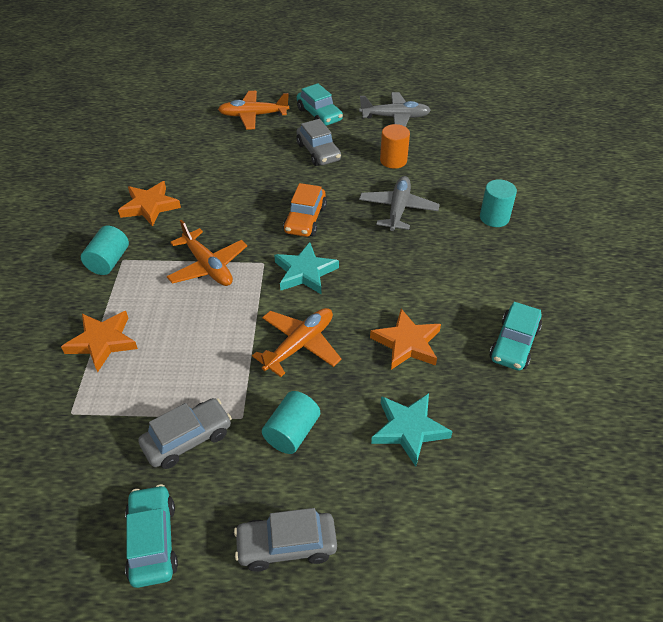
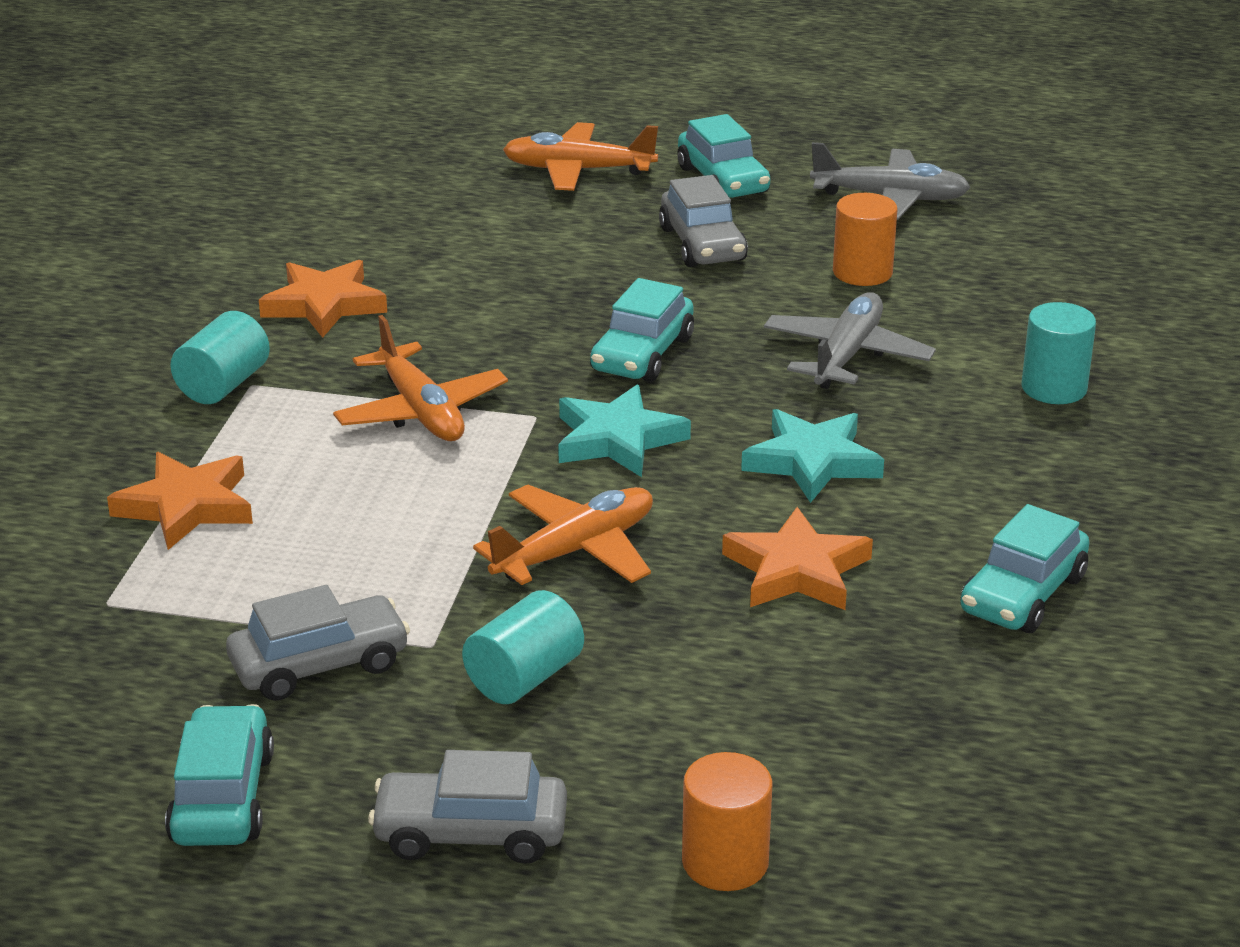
camera: 10 degrees right, 15 degrees down
orange car [283,183,327,237] -> turquoise car [590,278,694,382]
turquoise star [371,393,453,467] -> turquoise star moved to [741,409,884,503]
none -> orange cylinder [682,752,773,891]

